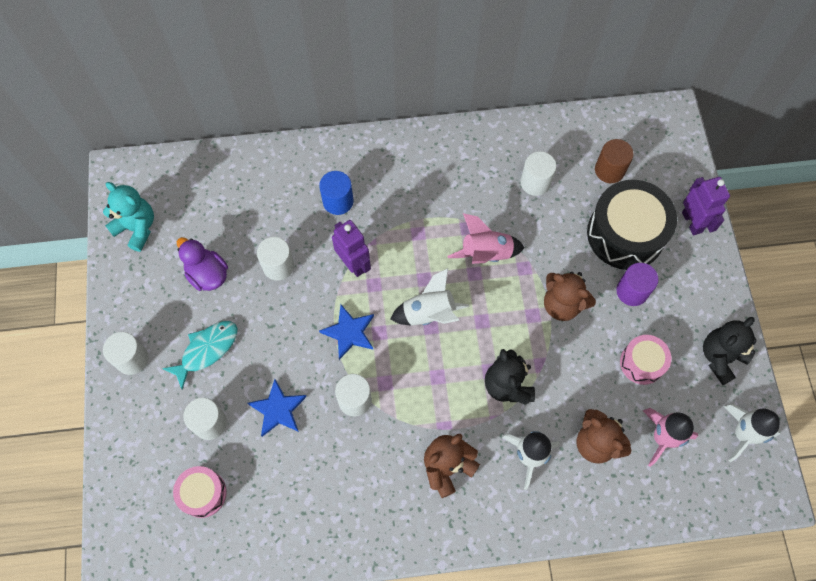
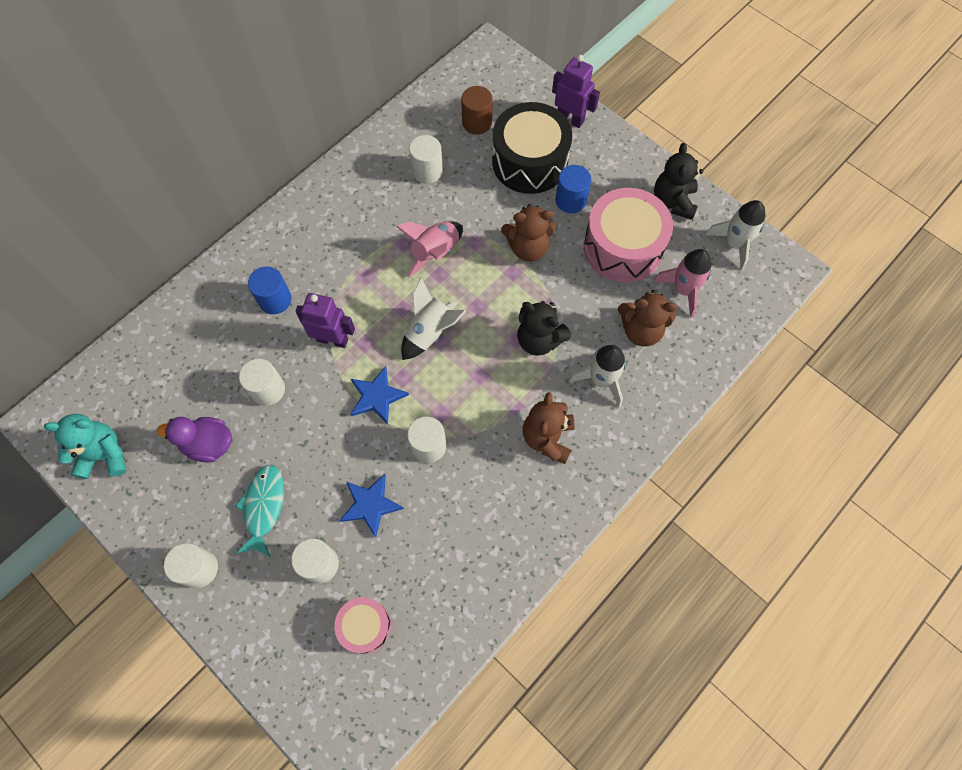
camera: 40 degrees left, 0 degrees up
purple cylinder [616,263,659,306] -> blue cylinder [555,165,591,213]
pink drum [620,335,671,385] -> pink drum [583,188,673,282], size x1.85

